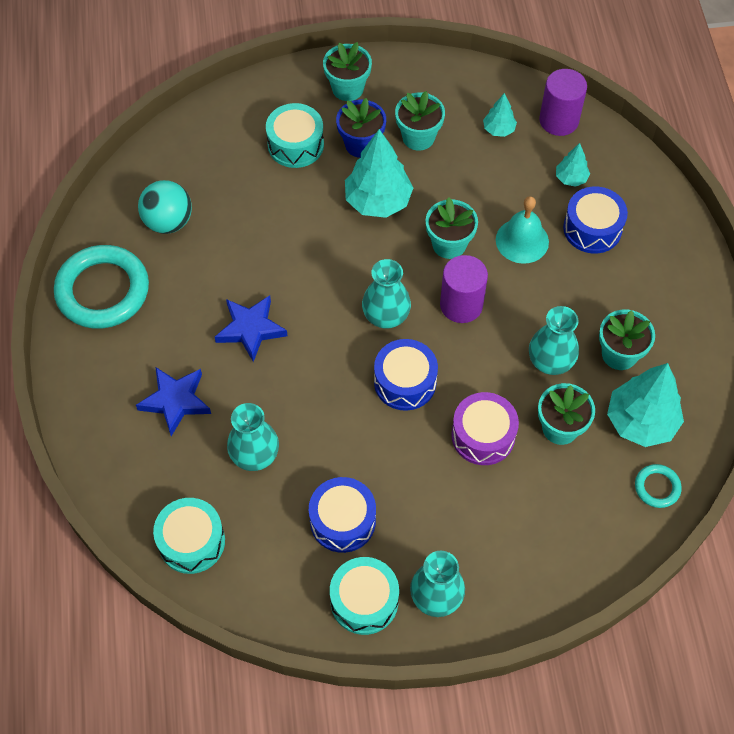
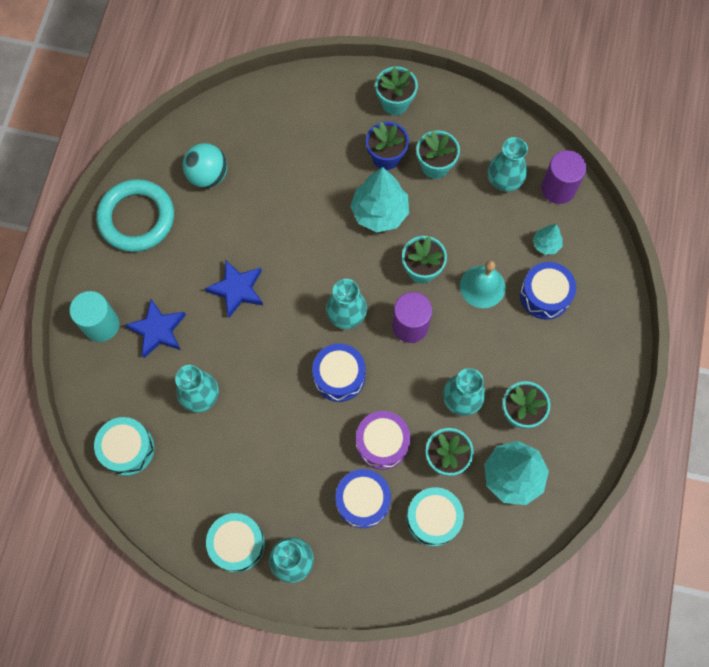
camera: 20 degrees right, 10 degrees up
turquoise drum [266,103,324,168] -> turquoise drum moved to [406,487,464,546]
blue drum [309,477,376,553] -> blue drum moved to [336,469,391,528]
turquoise tree [483,93,517,137] -> turquoise vase [488,137,528,192]
turquoise ring [635,464,682,508] -> none
none -> turquoise cylinder [69,291,119,342]

